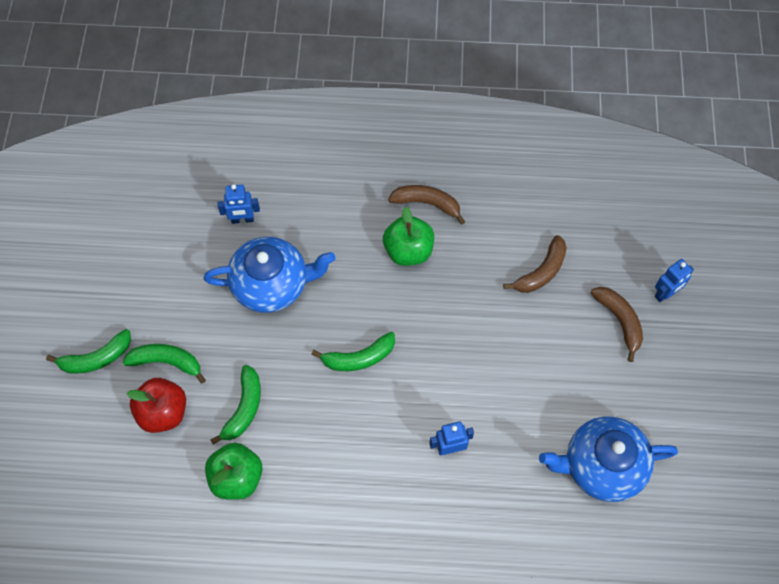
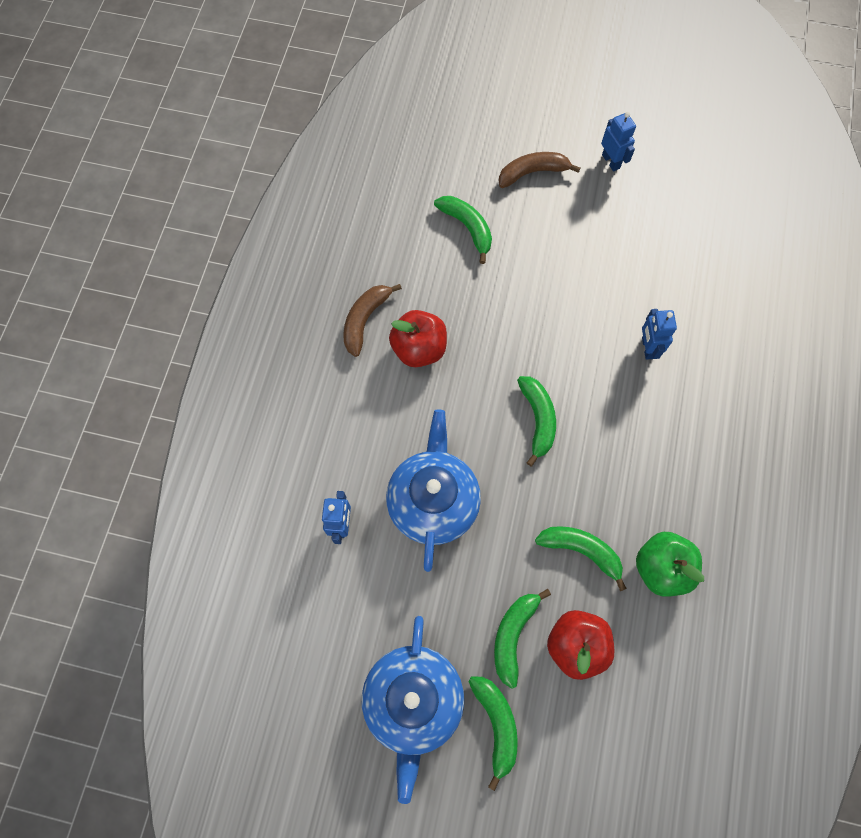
camera: 80 degrees left, 5 degrees up
green apple [383,207,434,266] -> red apple [389,310,447,367]
brown banana [503,235,567,293] -> green banana [434,196,492,264]
blue teapot [539,417,678,502] -> blue teapot moved to [362,616,464,804]
blue robot [655,259,694,302] -> blue robot moved to [601,112,636,171]

